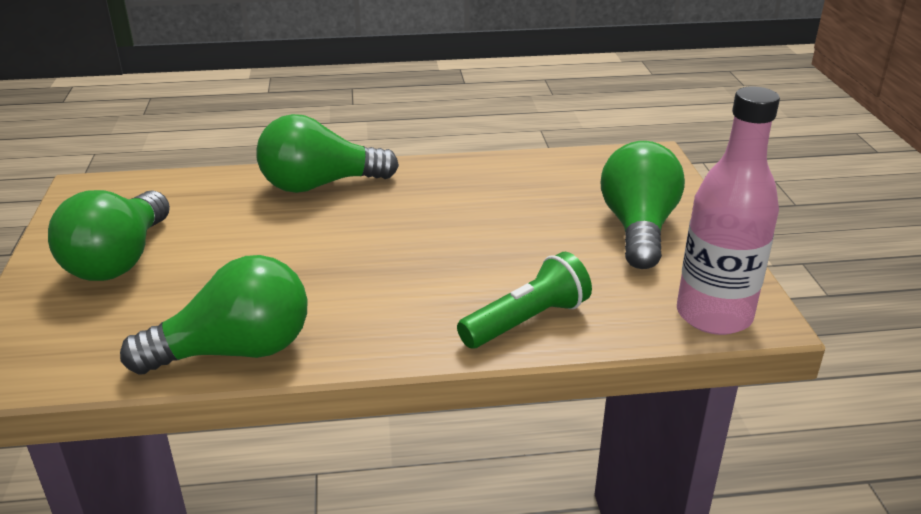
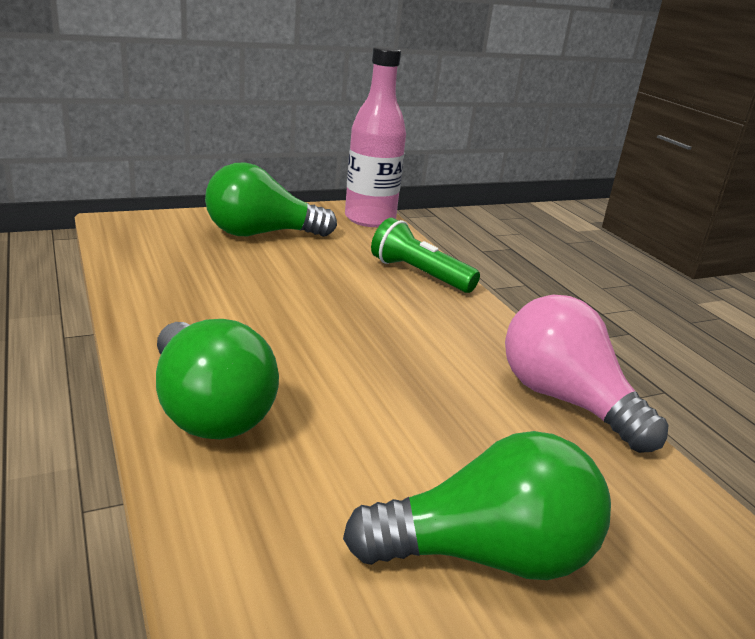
camera: 110 degrees left, 5 degrees down
green light bulb [120,255,308,375] -> pink light bulb [505,295,668,453]

